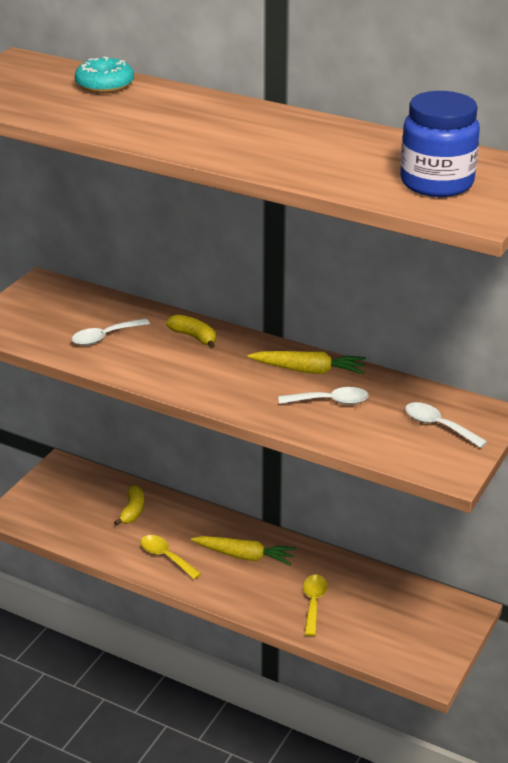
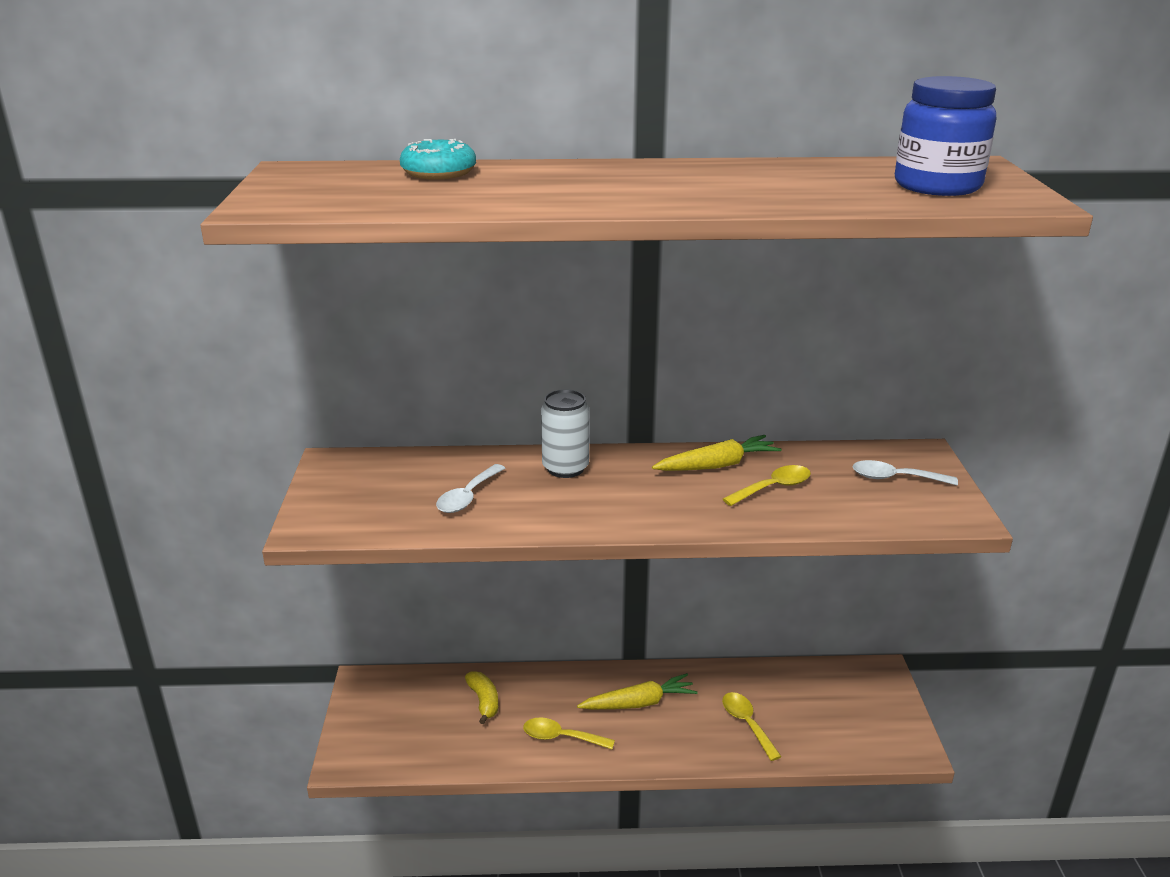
camera: 30 degrees left, 5 degrees down
yellow banana [166,315,216,349] -> white can [541,389,589,478]
white spoon [278,387,369,404] -> yellow spoon [723,465,811,506]

